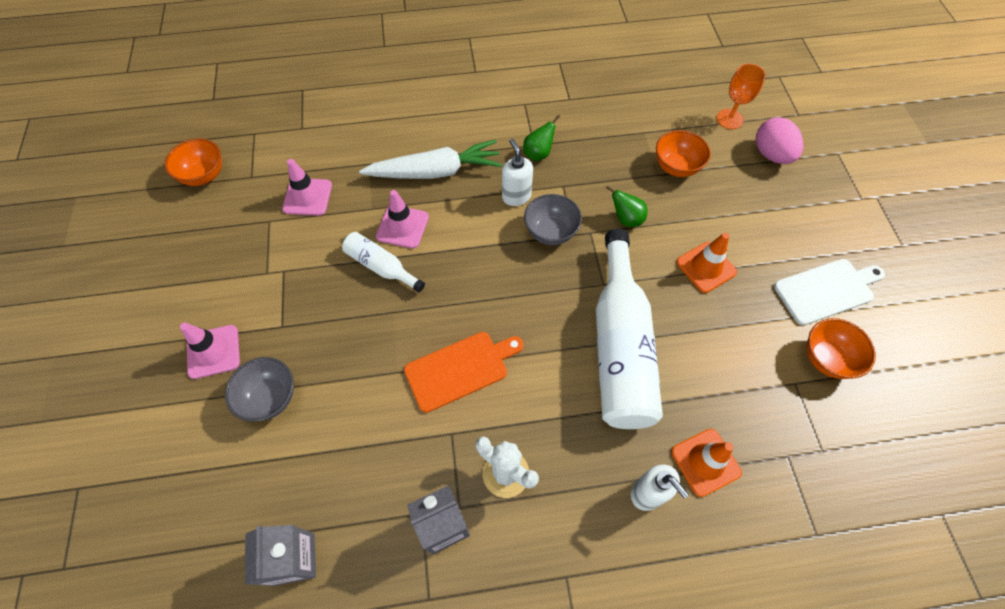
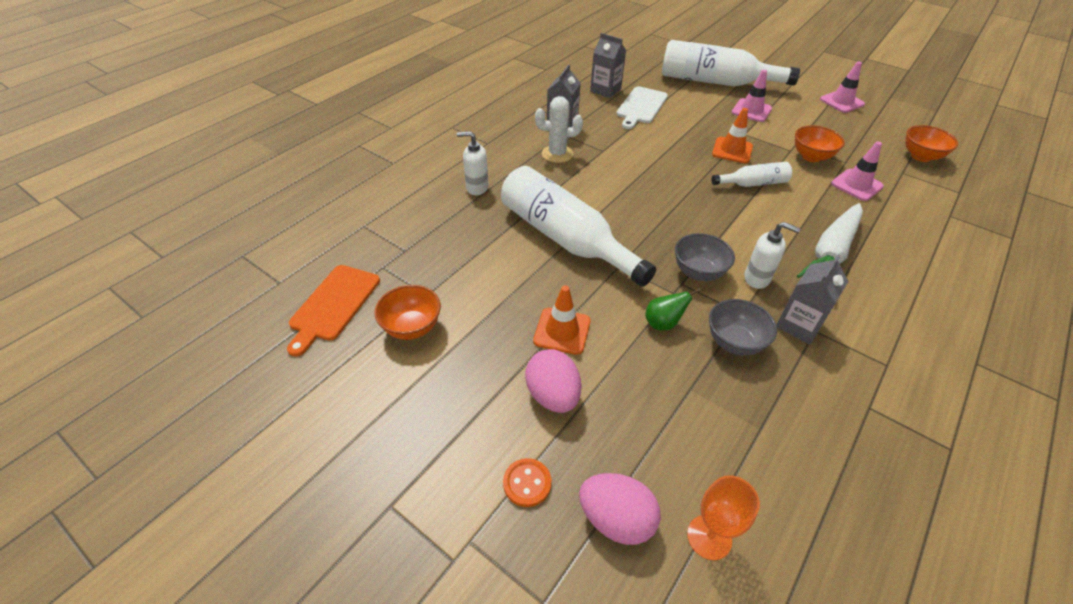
camera: 135 degrees right, 15 degrees down
grey bowl [225,357,294,422] -> grey bowl moved to [709,299,777,356]
pink traffic cone [376,190,429,248] -> pink traffic cone moved to [820,62,865,113]
orange cutting board [404,332,524,413] -> orange cutting board moved to [287,265,380,357]
green pear [523,115,560,161] -> grey carton [776,255,848,344]
orange bowl [656,130,711,177] -> orange bowl moved to [795,125,845,162]
orange traffic cone [671,429,742,497] -> orange traffic cone moved to [712,108,753,163]
white cutting board [774,259,885,325] -> white cutting board moved to [617,86,668,129]
none -> orange button [503,458,551,507]
none -> pink egg [525,349,581,413]
none -> white bottle [662,40,800,86]

